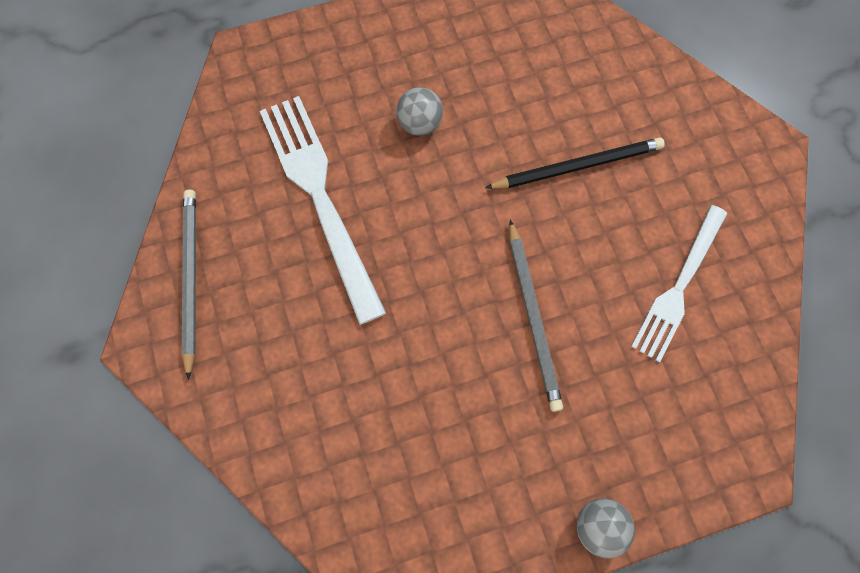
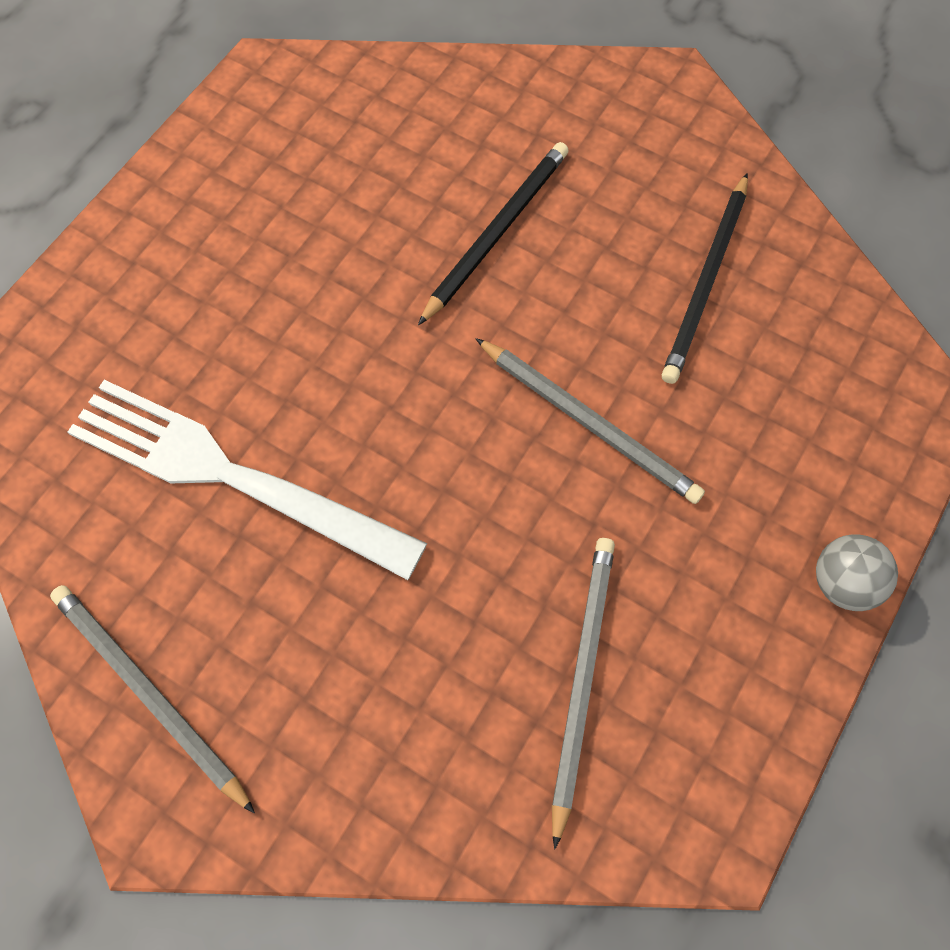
camera: 40 degrees left, 5 degrees down
grey ball [396,87,443,136] -> none
white fork [631,205,727,362] -> black pencil [662,173,748,384]
none -> grey pencil [552,538,615,849]

